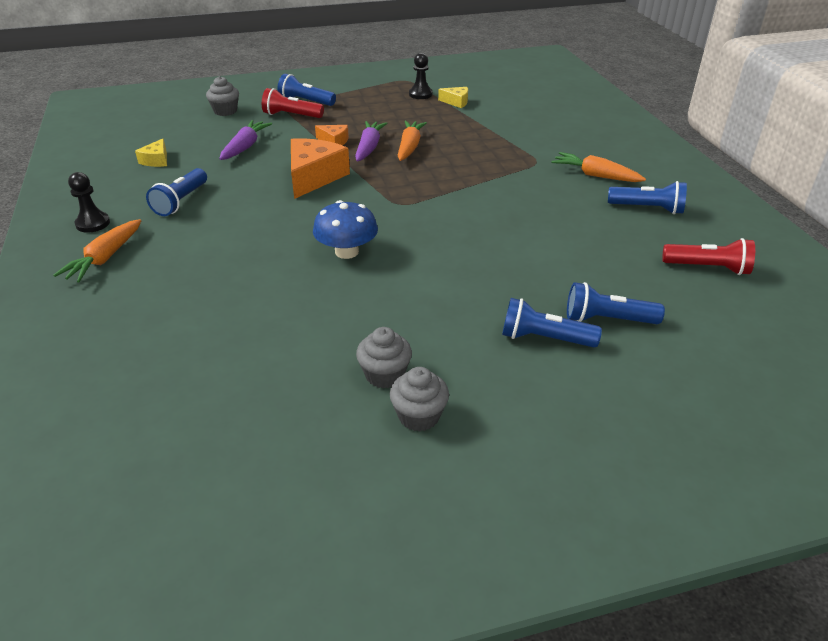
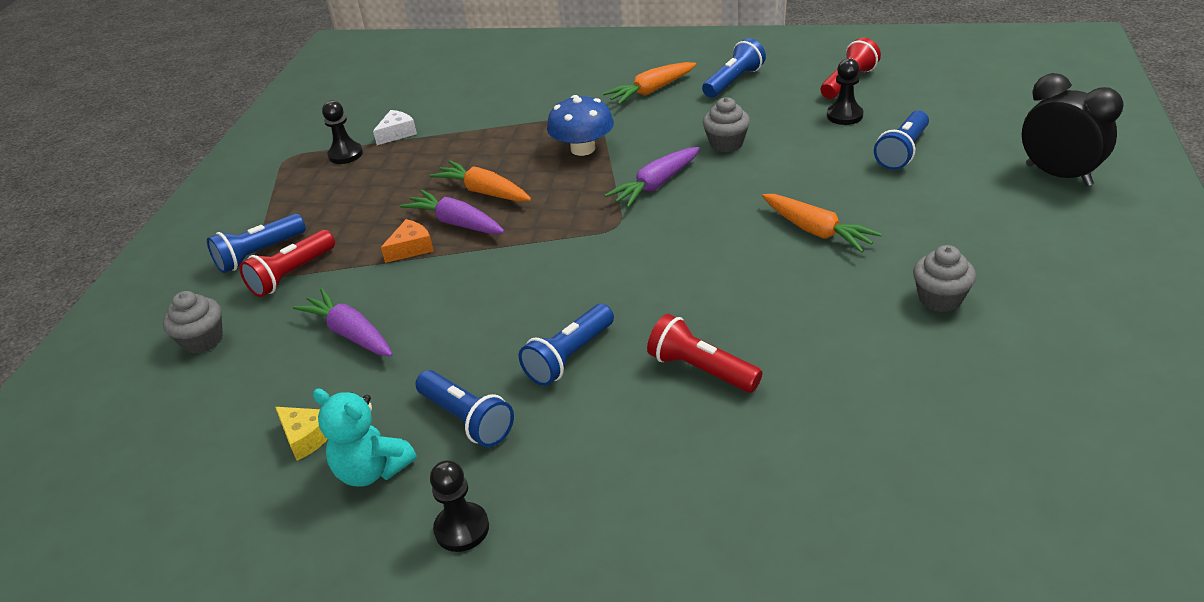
camera: 60 degrees left, 0 degrees up
orange carrot [53,219,141,282] -> orange carrot moved to [762,194,882,253]
orange cheese [291,138,350,199] -> none
blue mushroom [313,200,378,259] -> blue mushroom moved to [547,95,614,156]
grey cupcake [390,367,449,432] -> grey cupcake moved to [703,97,750,153]
yellow cheese [438,87,468,108] -> white cheese [373,110,417,145]
blue flashlight [502,298,602,347] -> blue flashlight moved to [519,304,614,386]
none -> turquoise teddy bear [313,388,417,487]
none -> purple carrot [604,147,700,208]
none -> red flashlight [647,314,762,393]
none -> black pawn [827,58,864,125]
none -> black clock [1022,73,1124,186]

